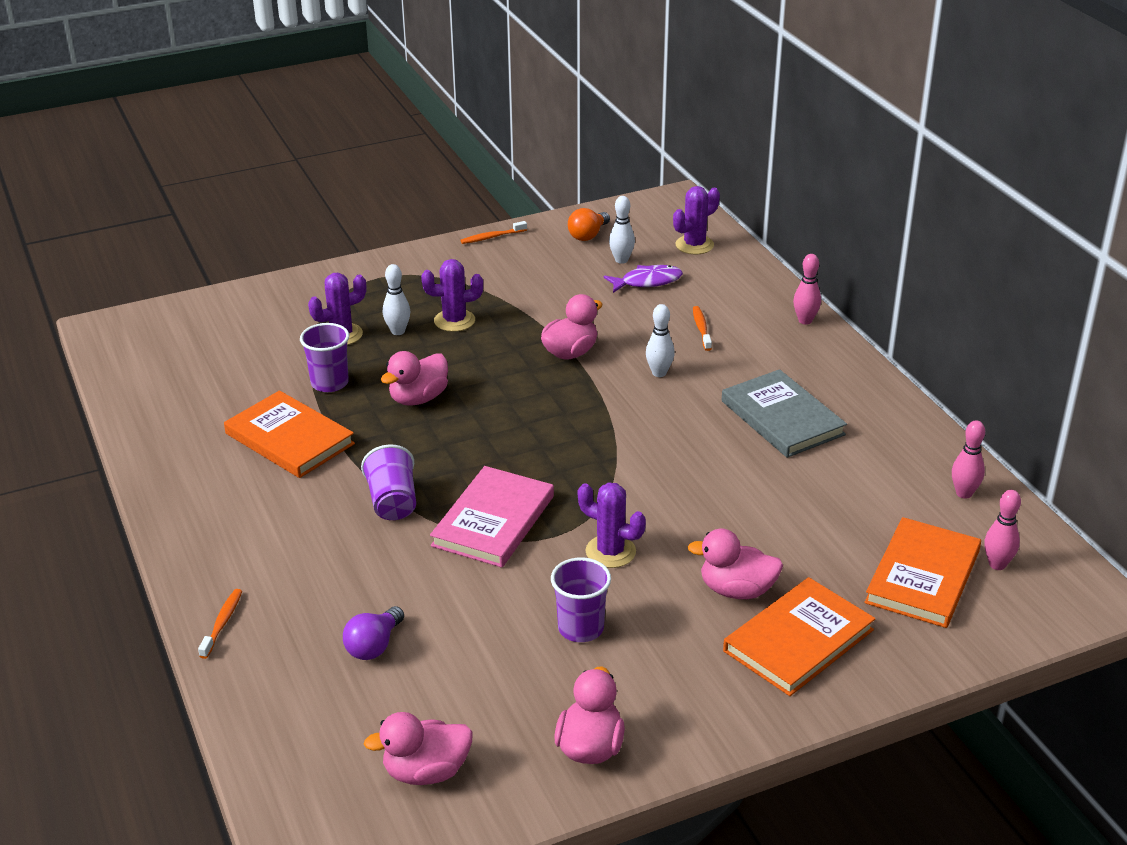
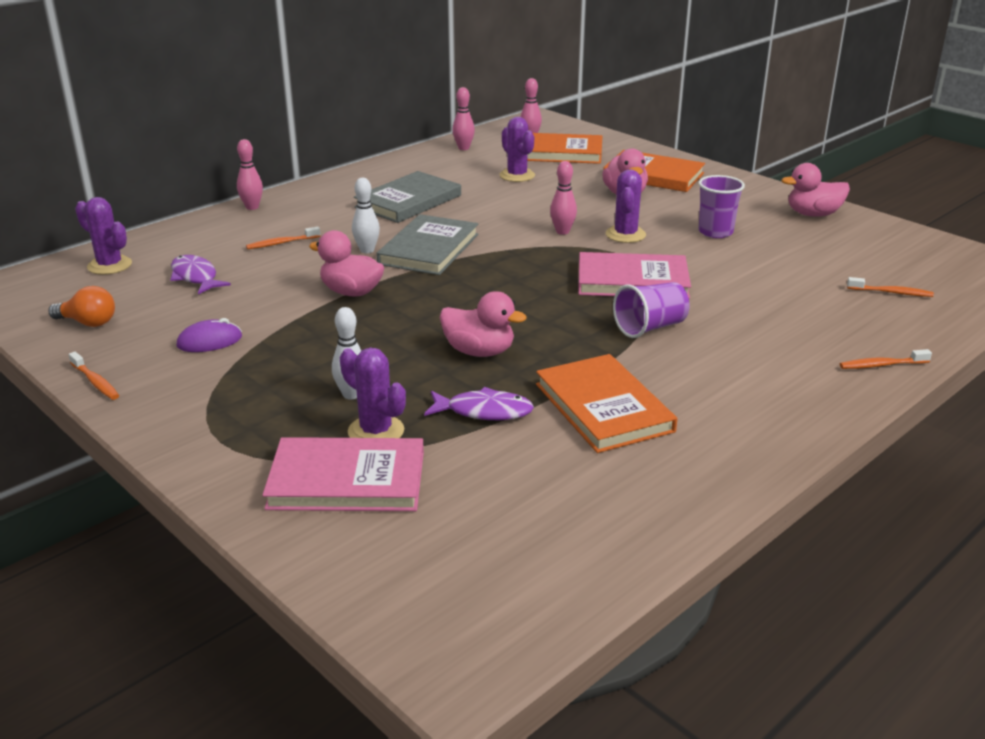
camera: 110 degrees left, 5 degrees down
orange book [224,390,355,478] -> orange book turned 45 degrees counterclockwise [536,354,677,453]
purple cup [300,323,349,392] -> purple fish [424,387,534,420]
purple light bulb [343,606,404,660] -> none
pink duck [363,712,473,785] -> none
purple cactus [421,259,483,332] -> purple cactus moved to [499,117,535,182]
white bowling pin [609,196,635,264] -> none
none -> purple mouse [176,318,242,352]
none -> pink book [262,437,424,511]
none -> grey book [376,214,479,275]
none -> pink bowling pin [550,161,577,235]
none -> orange toothbrush [847,277,934,297]

